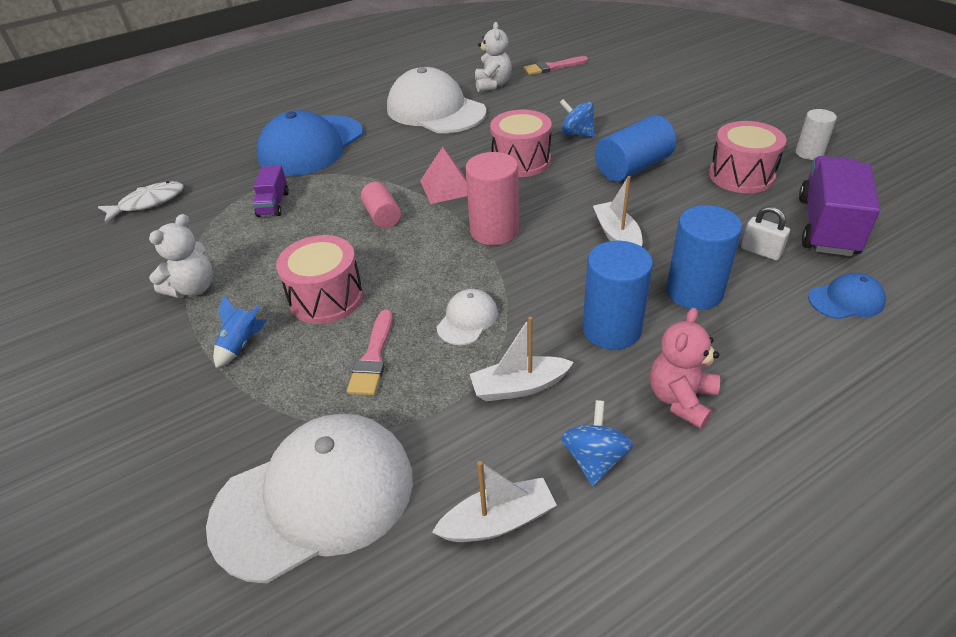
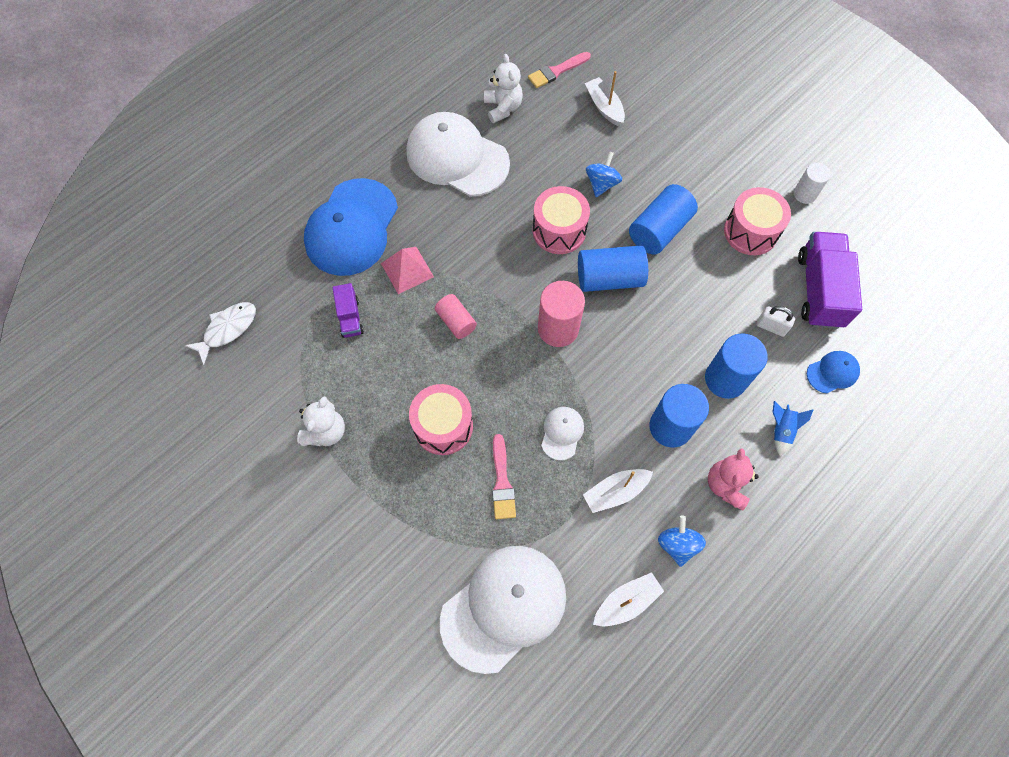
camera: 15 degrees left, 25 degrees up
blue rocket [213,296,267,368] -> blue rocket moved to [773,401,814,456]
pink pyramid [420,147,467,204] -> pink pyramid moved to [381,247,434,294]
blue spinning top [559,99,595,137] -> blue spinning top turned 90 degrees clockwise [586,151,622,197]
white boat [593,176,643,246] -> white boat moved to [585,71,625,126]
none -> blue cylinder [578,245,648,292]

